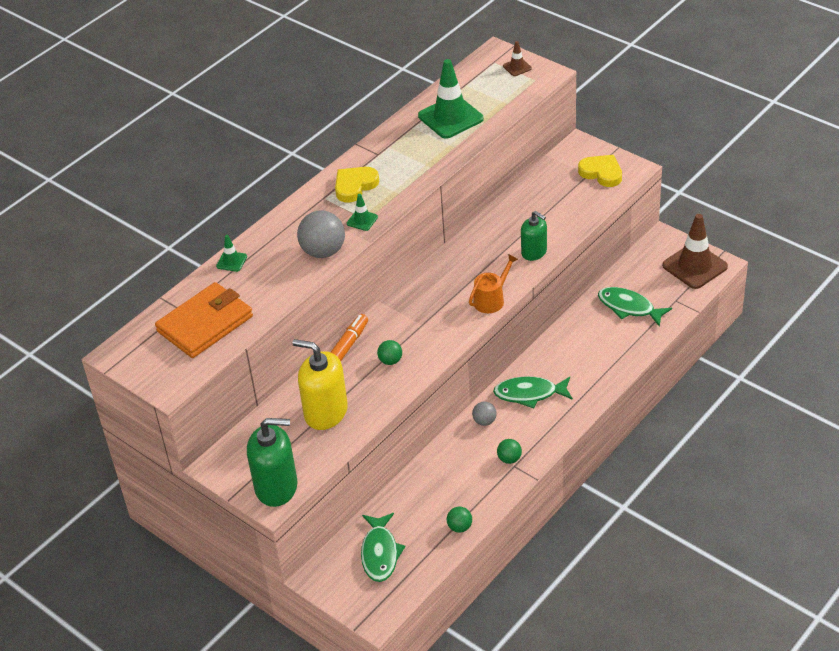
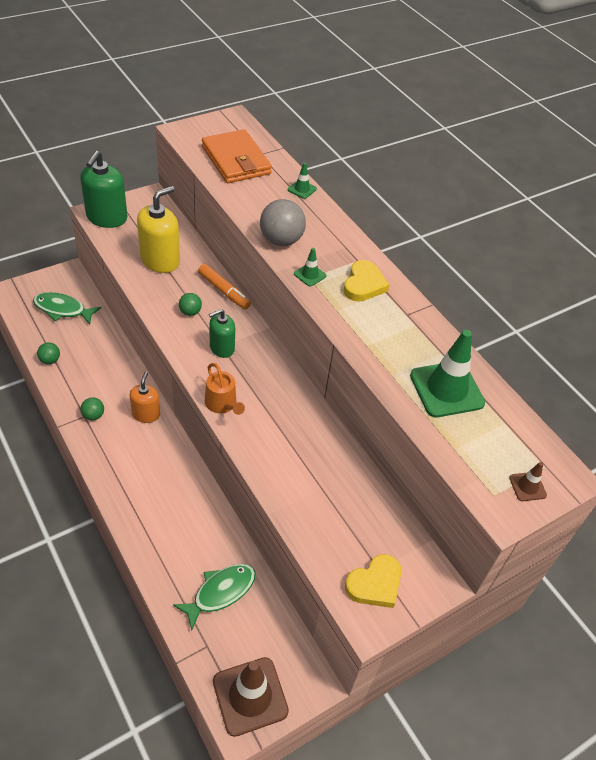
camera: 100 degrees right, 5 degrees up
yellow heart [335,167,379,203] -> yellow heart turned 45 degrees clockwise [343,260,390,302]
grey ball [472,402,497,426] -> orange soap dispenser [130,371,160,423]
green fish [493,377,573,408] -> none
green soap dispenser [521,211,547,261] -> green soap dispenser moved to [209,309,235,358]

